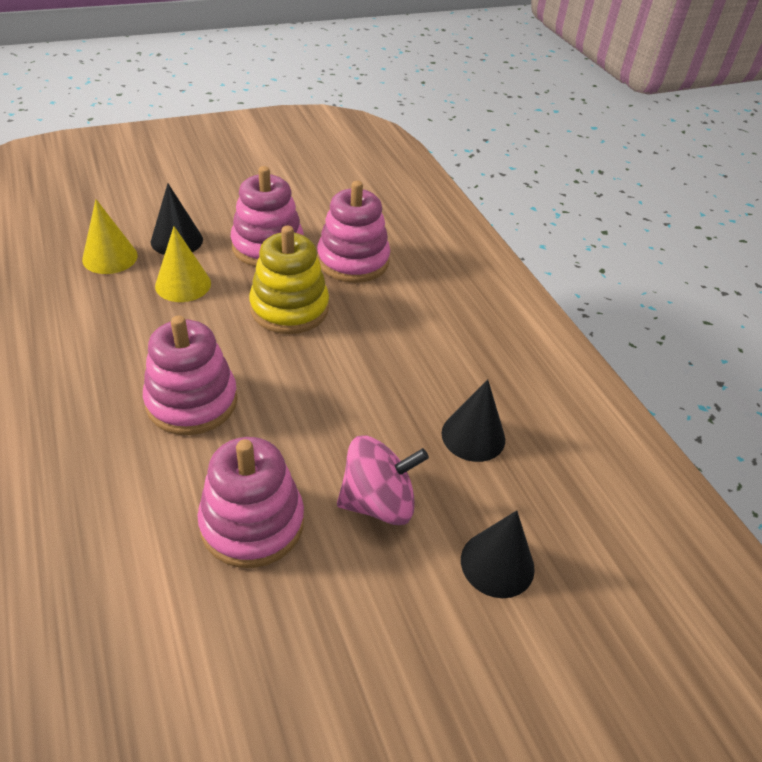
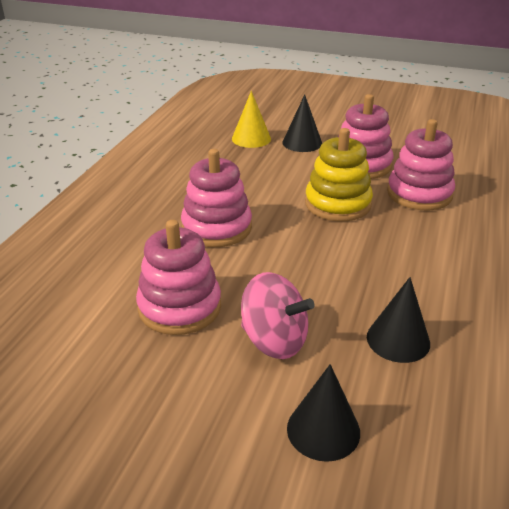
camera: 45 degrees right, 10 degrees down
yellow cone [155,226,211,302] -> none

